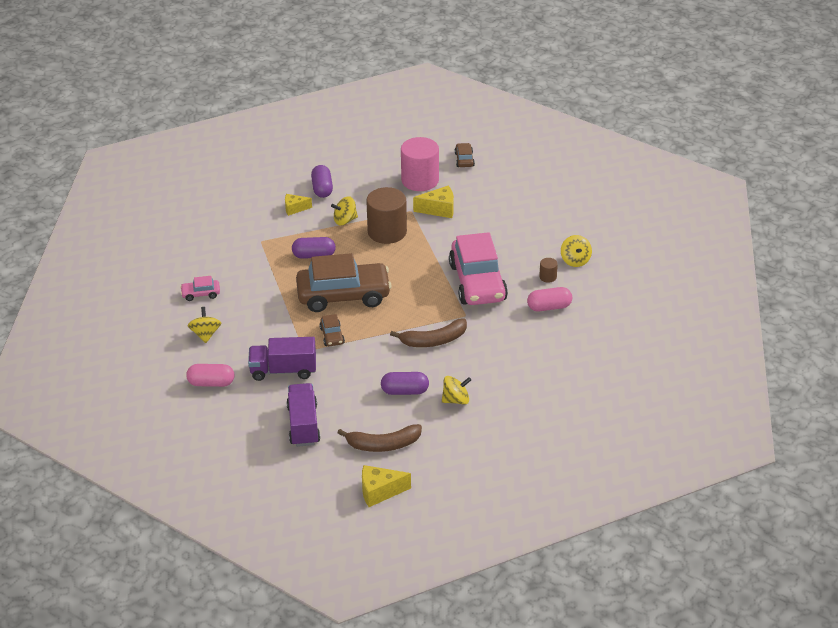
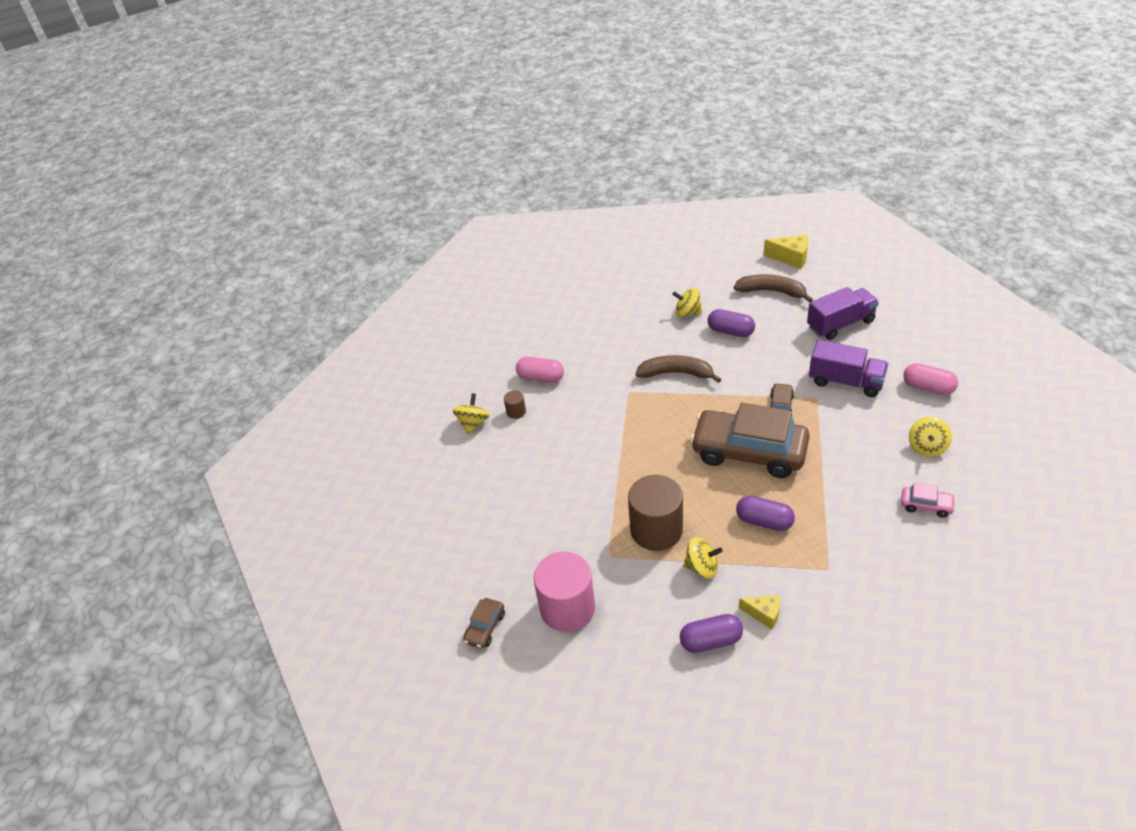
camera: 150 degrees left, 5 degrees up
purple truck [286,383,320,447] -> purple truck turned 135 degrees counterclockwise [807,287,879,340]
purple capsule [311,165,333,198] -> purple capsule turned 60 degrees clockwise [680,614,743,653]
yellow cheese [413,186,454,218] -> none
pink car [449,232,508,305] -> none

